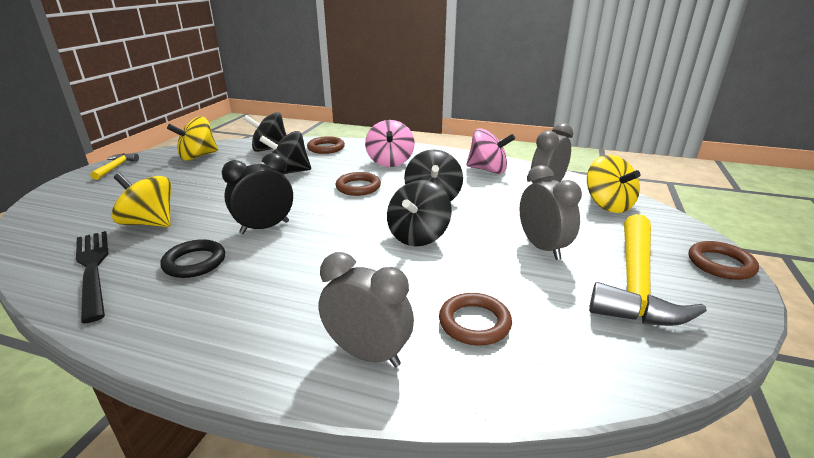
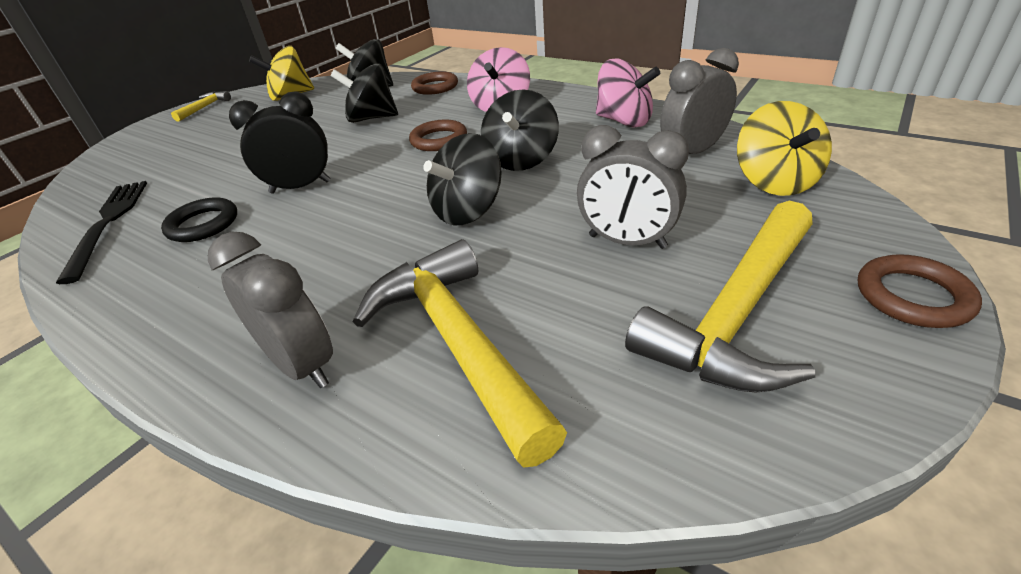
camera: 20 degrees right, 10 degrees up
yellow spinning top [111,173,171,227] -> none
brown ring [439,293,512,346] -> yellow hammer [353,239,567,468]
grey clock [520,165,582,260] -> grey clock turned 120 degrees clockwise [577,125,689,249]

